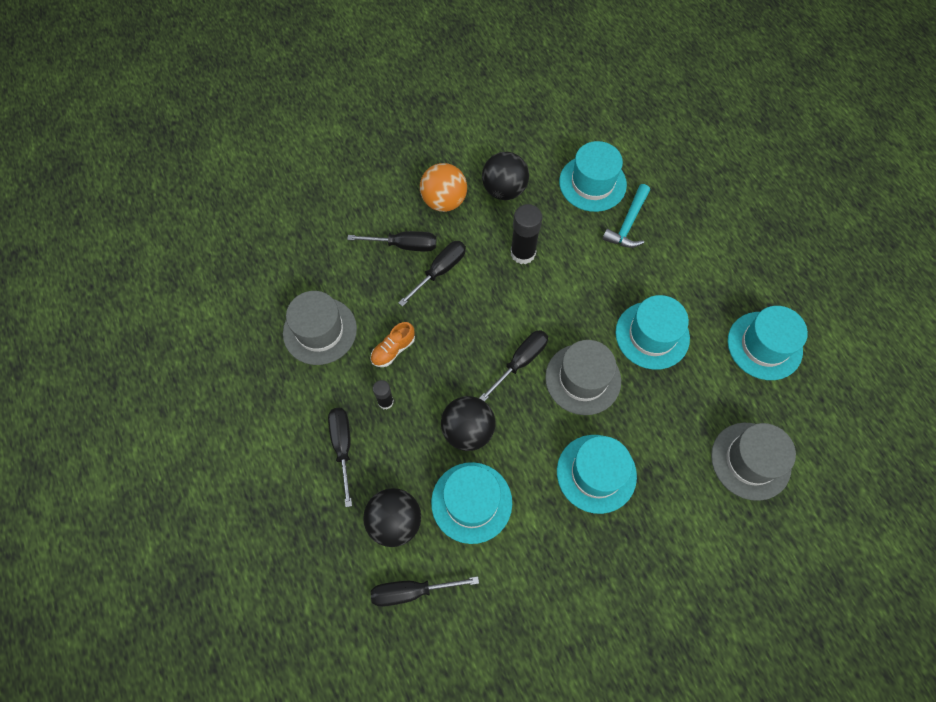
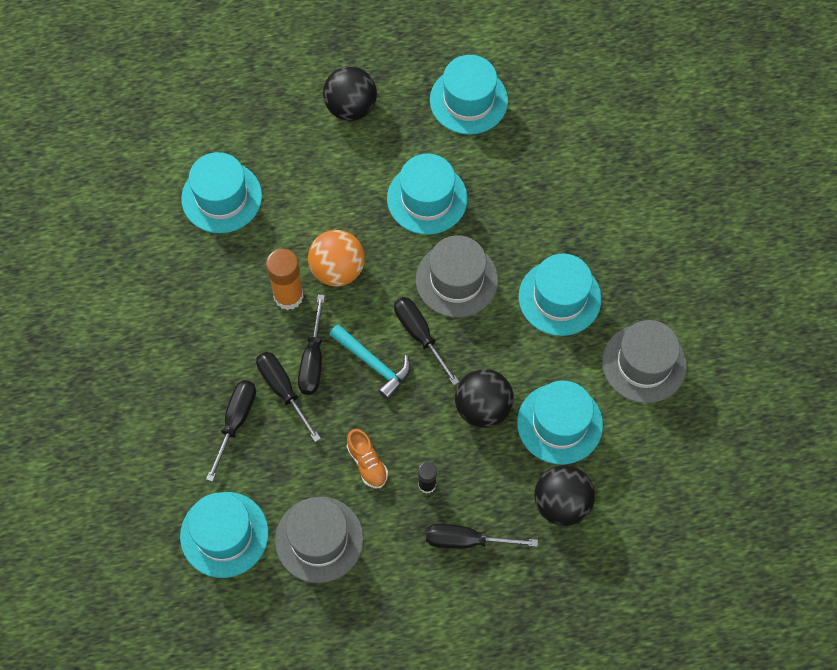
camera: 75 degrees left, 0 degrees up
black screwdriver [371,576,479,607] -> black screwdriver moved to [298,294,325,395]
orange ball [420,163,467,212] -> orange ball moved to [308,230,365,287]
black ball [482,152,529,200] -> black ball moved to [323,66,377,121]
black glue stick [511,204,542,264] -> orange glue stick [266,249,304,310]
turquoise hammer [602,184,650,248] -> turquoise hammer moved to [330,324,411,400]
grey hat [711,423,796,501] -> grey hat moved to [602,320,687,403]
none -> turquoise hat [180,492,269,578]

